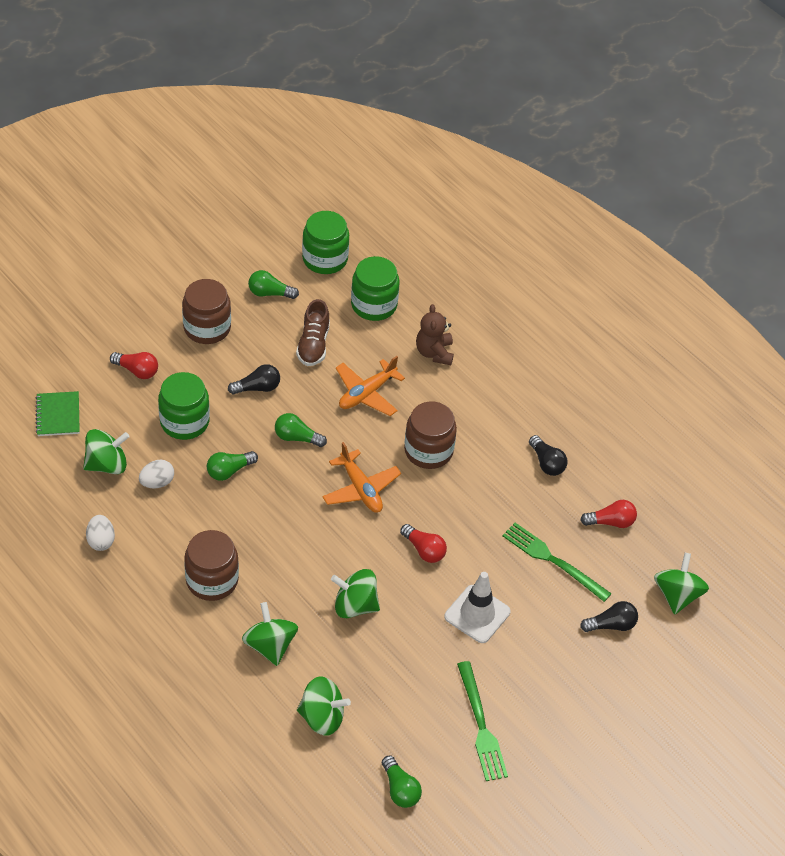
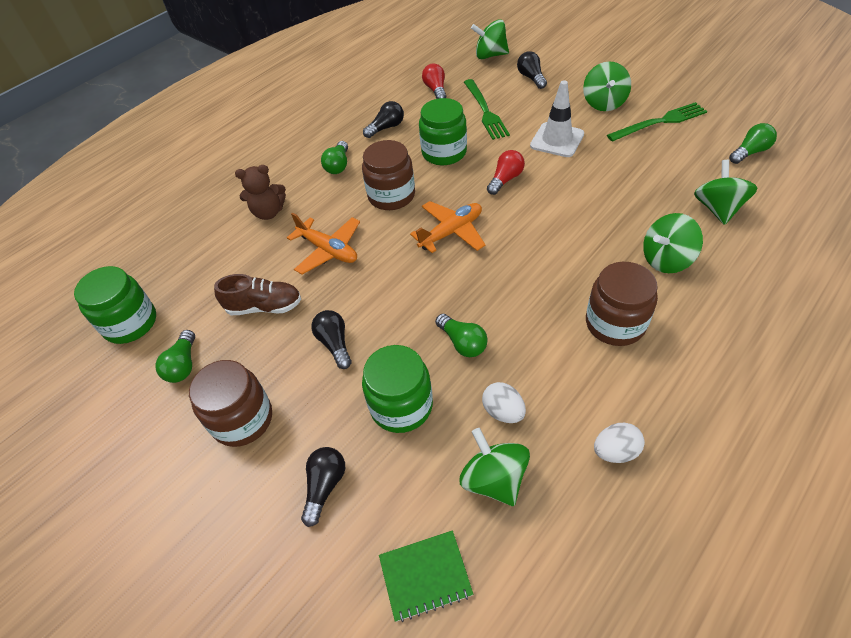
camera: 90 degrees left, 0 degrees up
red light bulb [110,352,158,379] -> black light bulb [301,447,345,527]
green light bulb [275,413,327,447] -> green light bulb moved to [321,141,348,174]
green spinning top [331,569,380,618] -> green spinning top moved to [583,61,631,111]
green jar [351,256,399,321] -> green jar moved to [419,98,467,165]
green fork [502,523,612,602] -> green fork turned 45 degrees counterclockwise [464,79,510,140]

